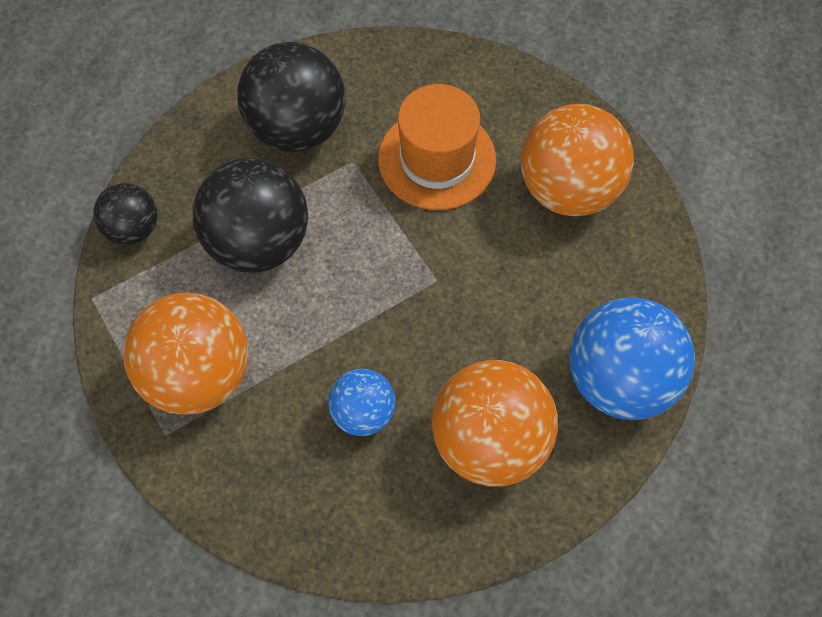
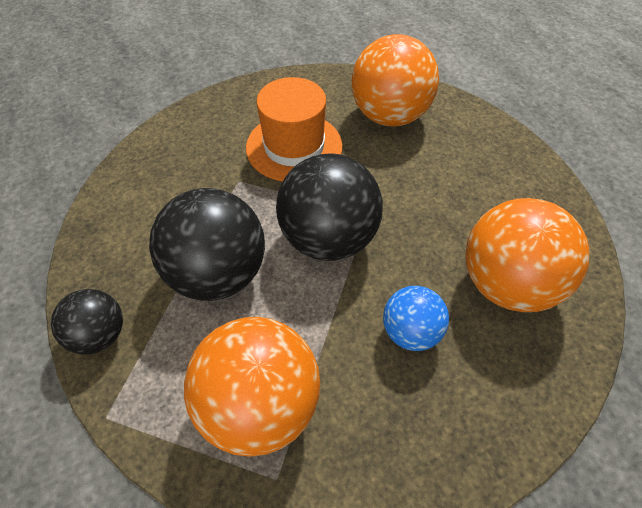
camera: 40 degrees left, 10 degrees down
black ball [237,42,346,152] -> black ball moved to [276,153,383,261]
blue ball [569,298,695,420] -> none

